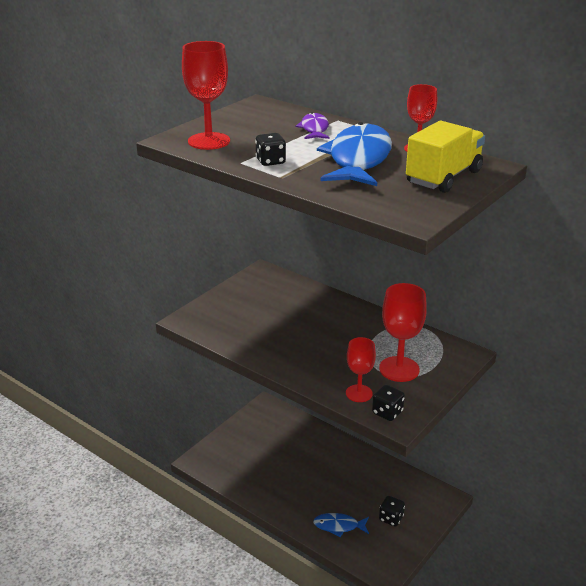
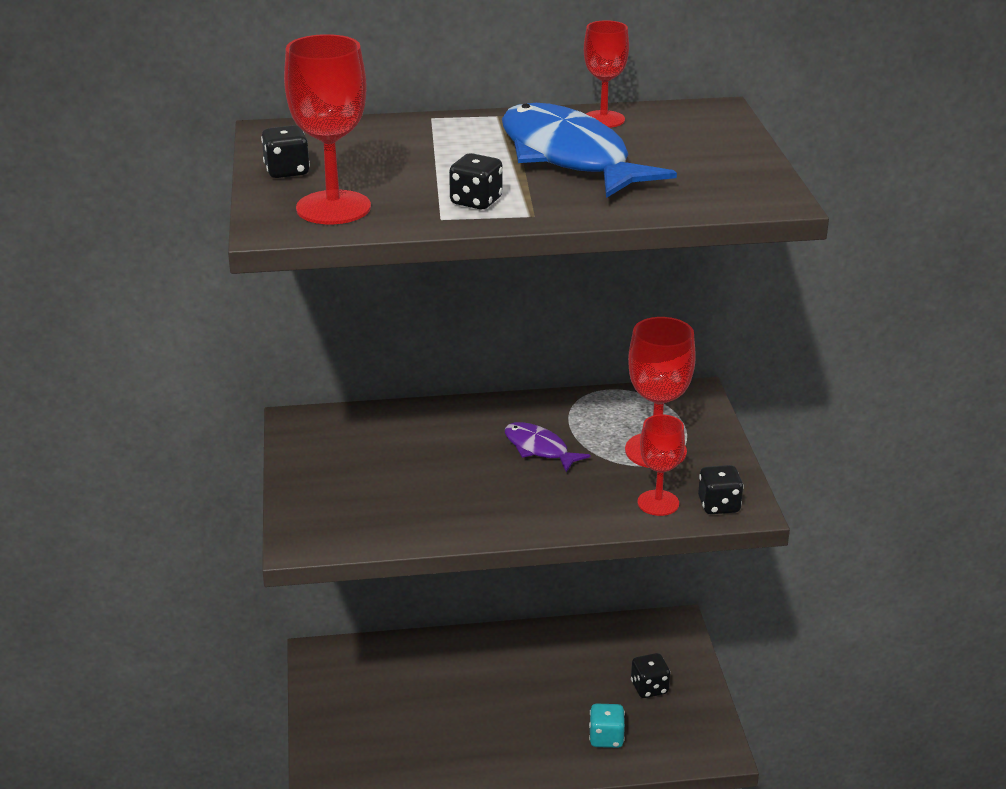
camera: 45 degrees left, 0 degrees up
purple fish [296,112,330,139] -> purple fish moved to [505,422,591,472]
blue fish [313,513,369,537] -> turquoise dice [589,704,625,748]
yellow truck [406,121,485,193] -> none
none -> black dice [261,125,310,178]

